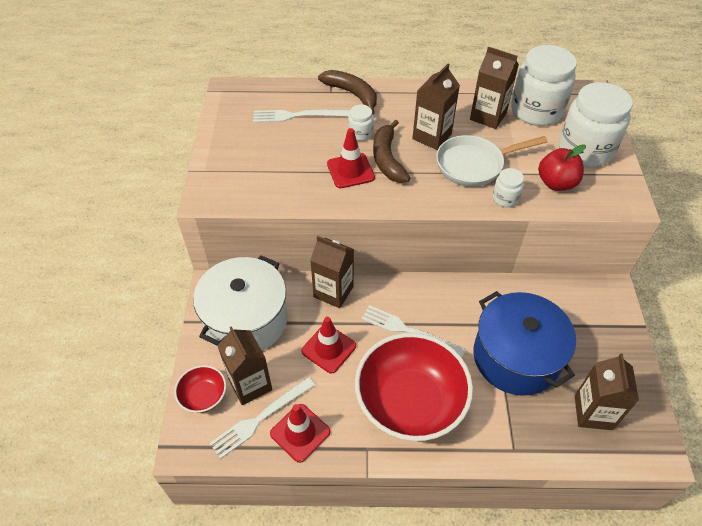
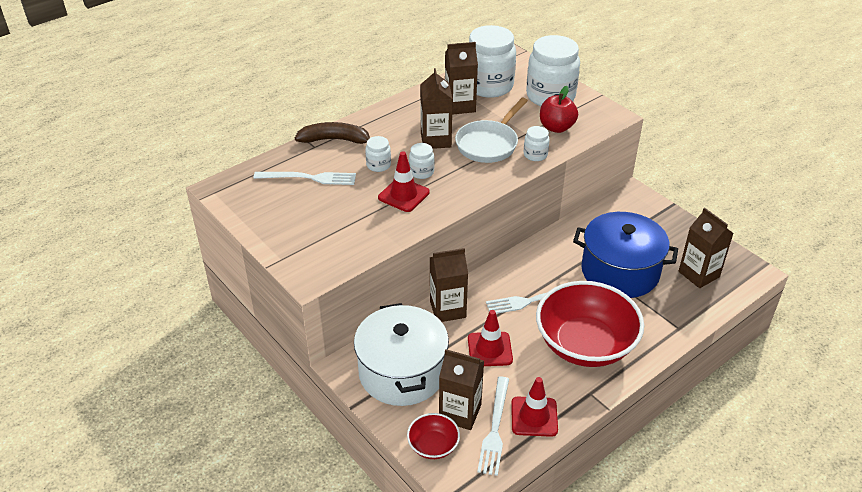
camera: 40 degrees left, 10 degrees down
white fork [253,110,350,123] -> white fork turned 135 degrees counterclockwise [254,172,356,185]
brown banana [373,120,410,183] -> white jar [409,143,434,179]

